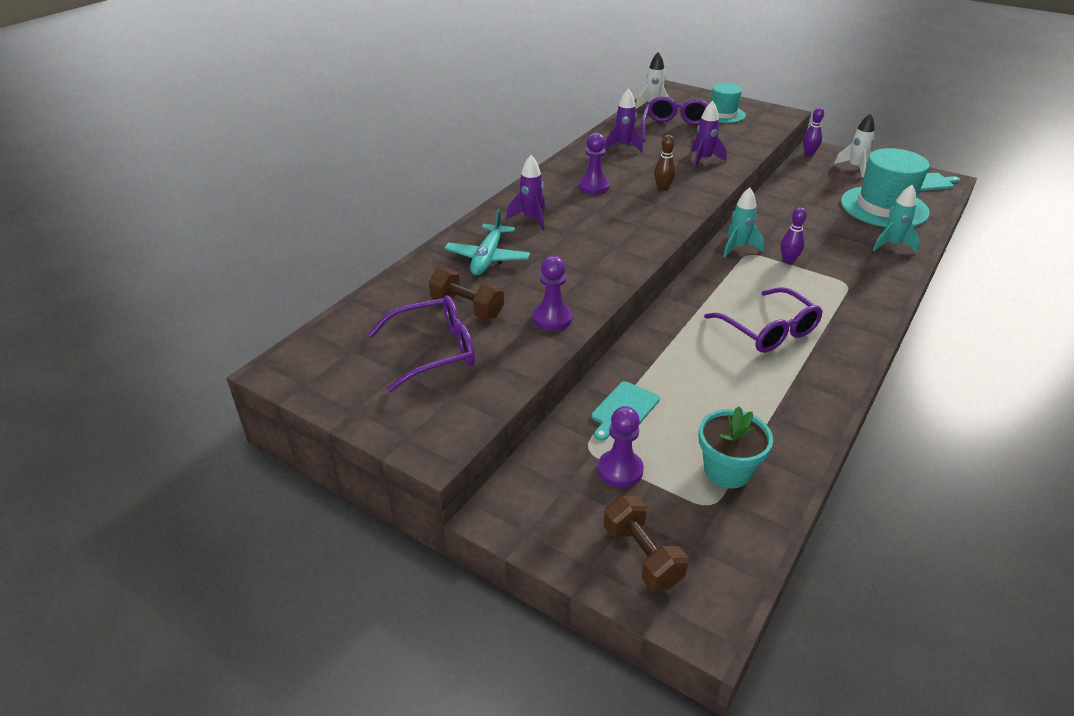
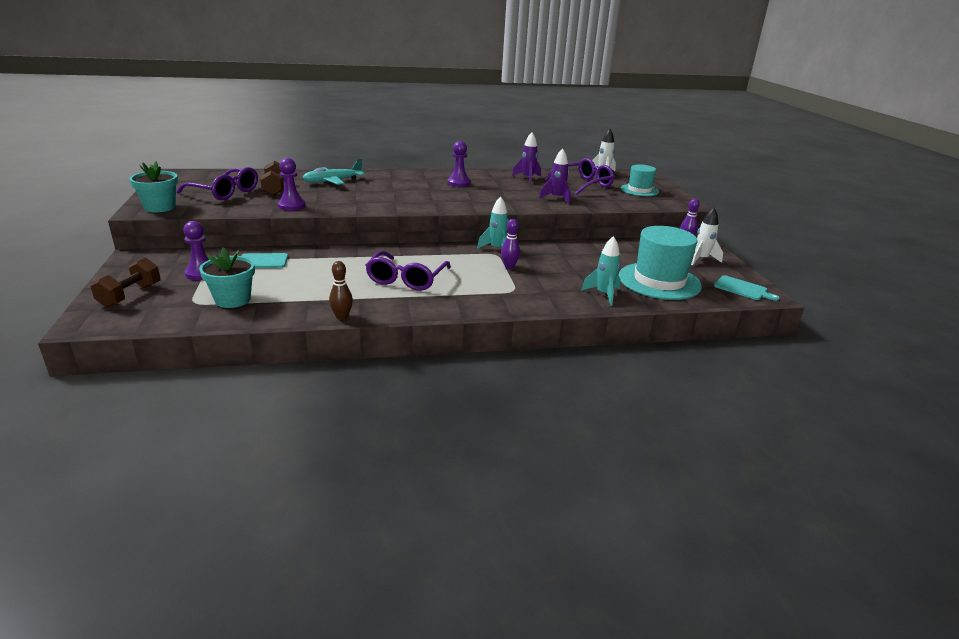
camera: 45 degrees right, 10 degrees down
purple rocket [506,155,545,231] -> none
brown bowling pin [654,135,676,191] -> brown bowling pin moved to [329,261,353,320]
none -> turquoise flower pot [129,161,178,212]

